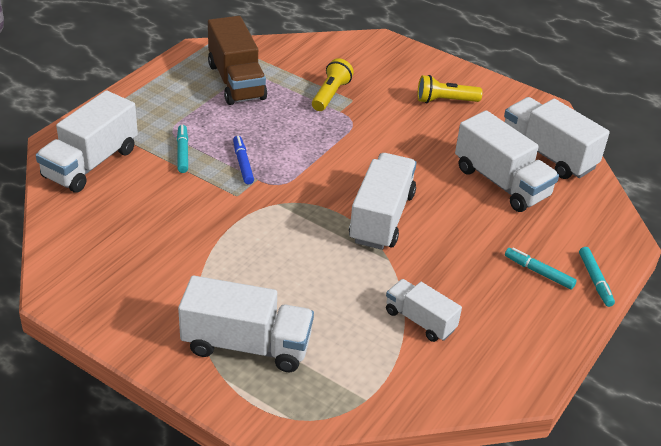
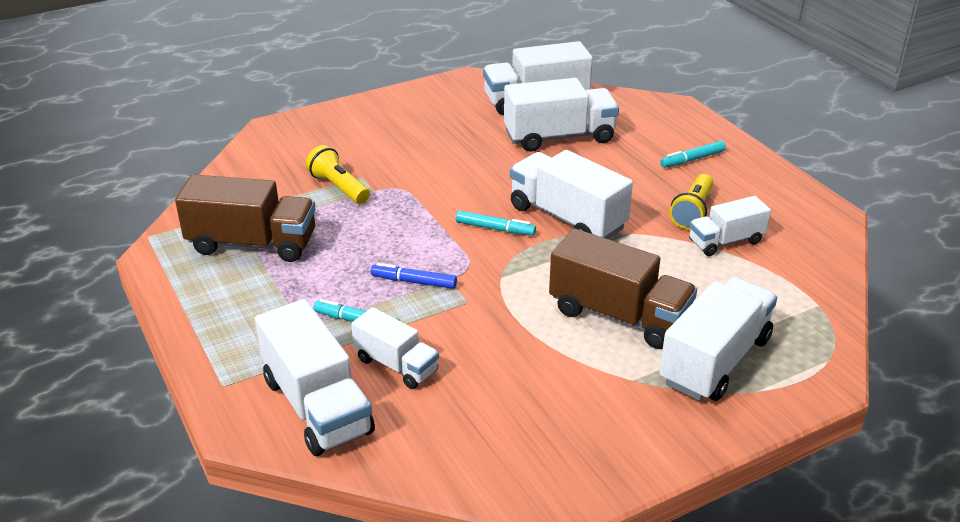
camera: 60 degrees left, 5 degrees down
yellow flashlight [418,75,482,103] -> yellow flashlight moved to [670,174,714,229]
turquoise marker [579,247,615,307] -> turquoise marker moved to [456,211,536,236]
none -> white truck [351,307,439,389]
none -> brown truck [549,229,697,349]

